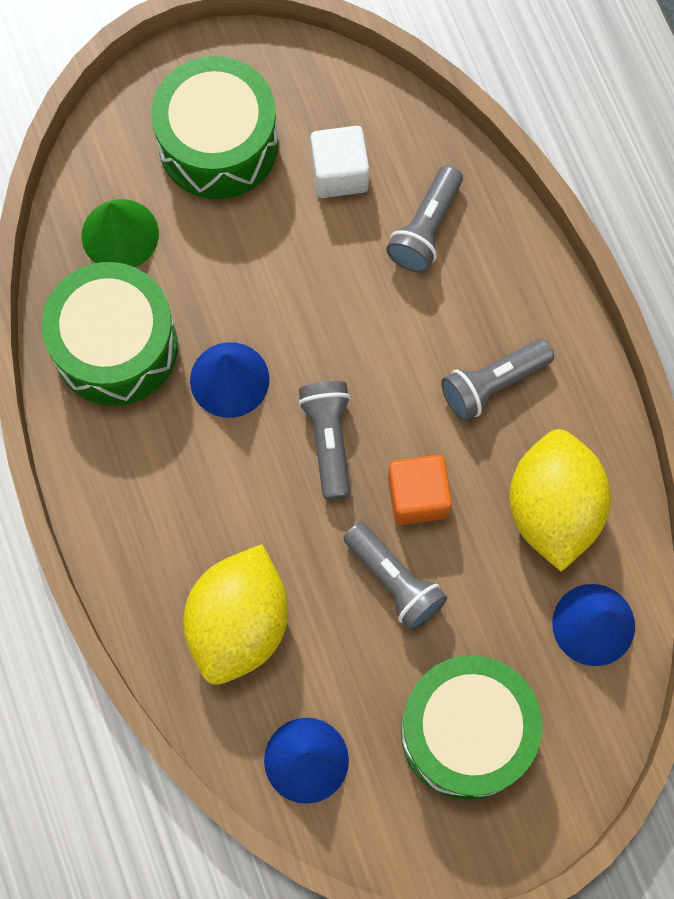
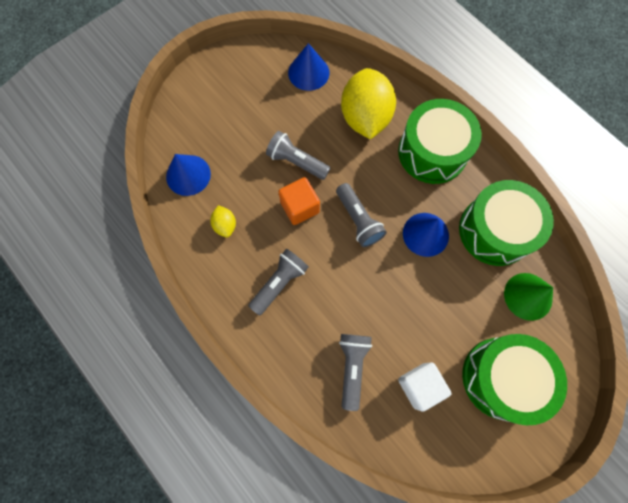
camera: 160 degrees right, 0 degrees up
green drum [401,655,542,800] -> green drum moved to [398,99,482,184]
yellow lemon [509,429,611,572] -> yellow lemon [210,205,236,238], size x0.44

